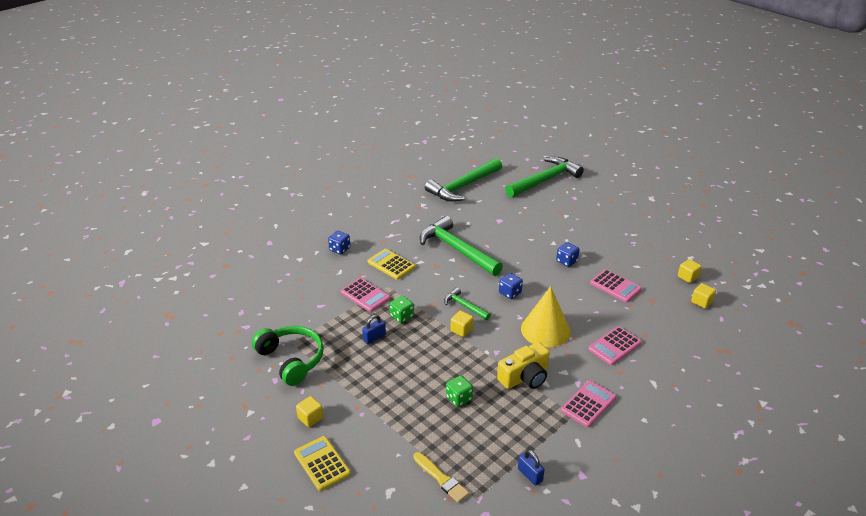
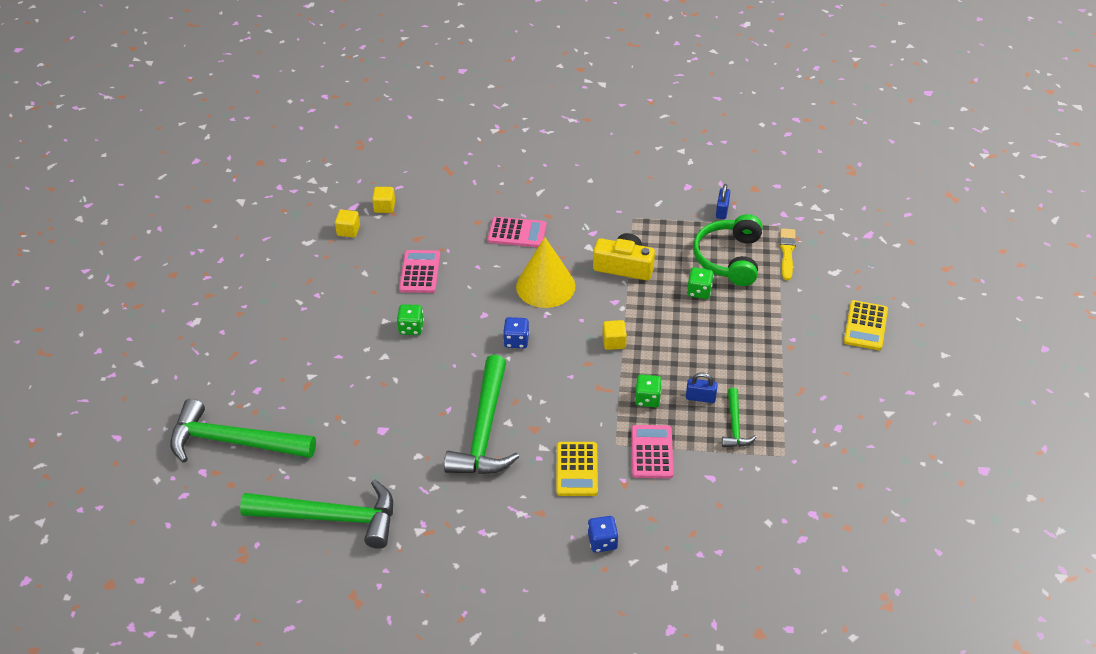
camera: 130 degrees left, 10 degrees up
green headphones [252,326,324,386] -> green headphones moved to [693,214,763,286]
yellow cube [296,396,323,427] -> none
green hammer [444,287,491,320] -> green hammer moved to [722,388,757,447]
blue dice [556,242,579,267] -> green dice [397,304,424,335]
pink calculator [561,381,616,427] -> none

